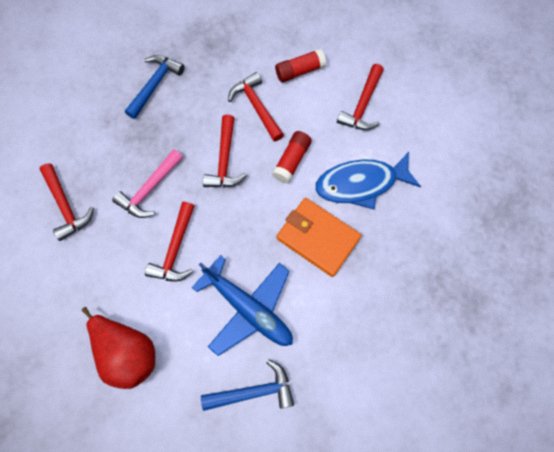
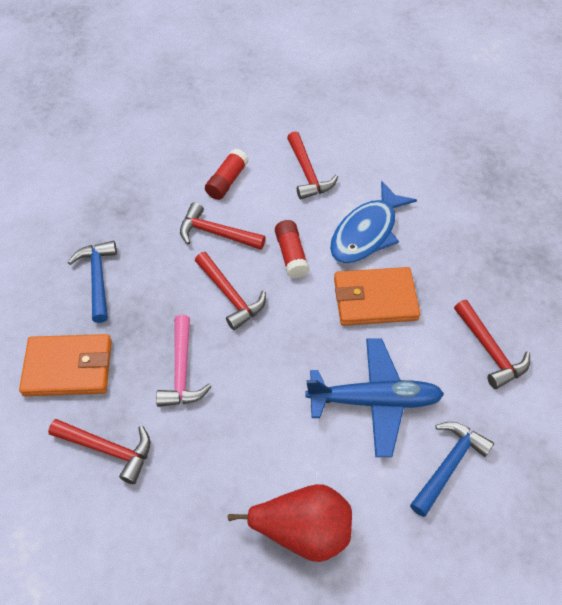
camera: 40 degrees left, 15 degrees down
red hammer [145,202,194,282] -> red hammer moved to [454,300,530,389]
none -> orange wallet [19,334,112,396]

